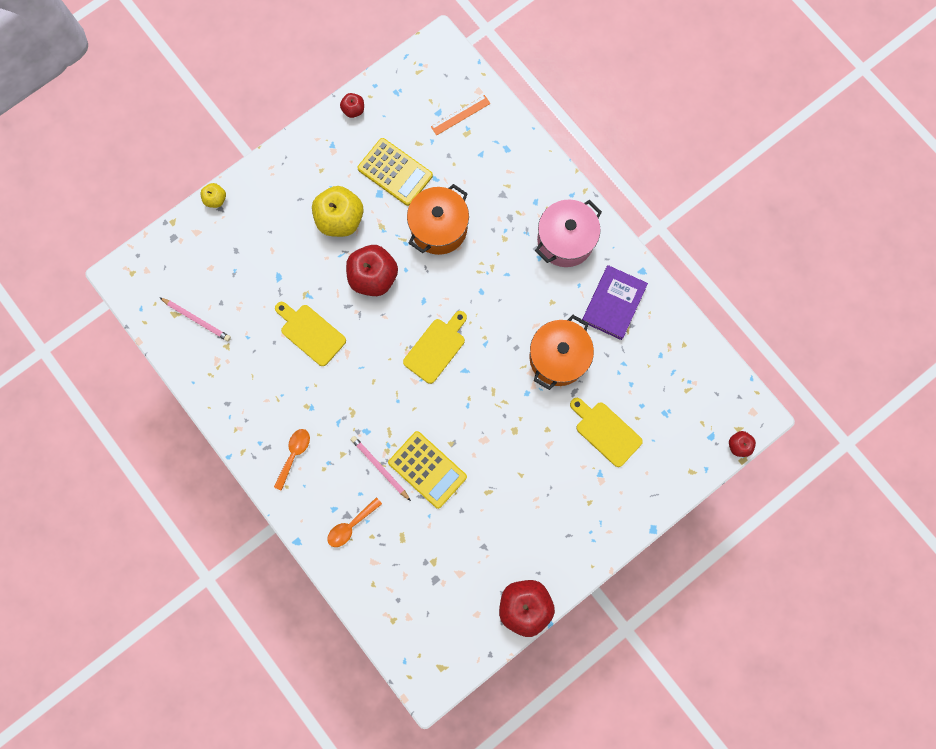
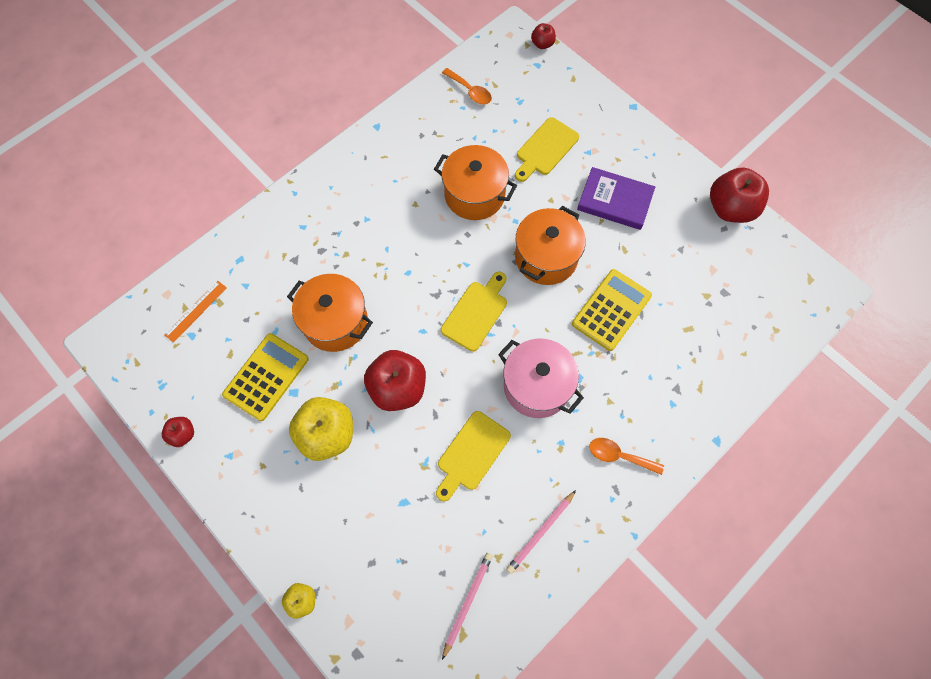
camera: 95 degrees left, 10 degrees down
orange spoon [327,497,382,547] -> orange spoon moved to [442,68,492,105]
pink pencil [350,436,411,501] -> pink pencil moved to [506,490,576,574]
yellow cutting board [403,311,467,384] -> yellow cutting board turned 90 degrees clockwise [441,272,507,351]
orange ruler [431,95,490,135] -> orange ruler turned 75 degrees clockwise [164,281,227,343]
pink pot [535,199,602,267] -> pink pot moved to [498,339,584,418]
purple book [582,265,648,340] -> purple book moved to [577,167,655,230]
none -> orange pot [515,206,586,285]

